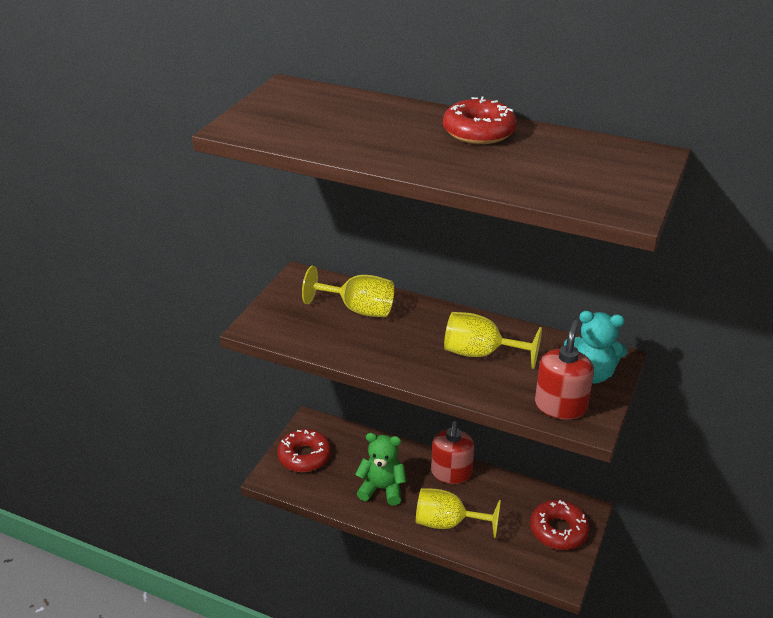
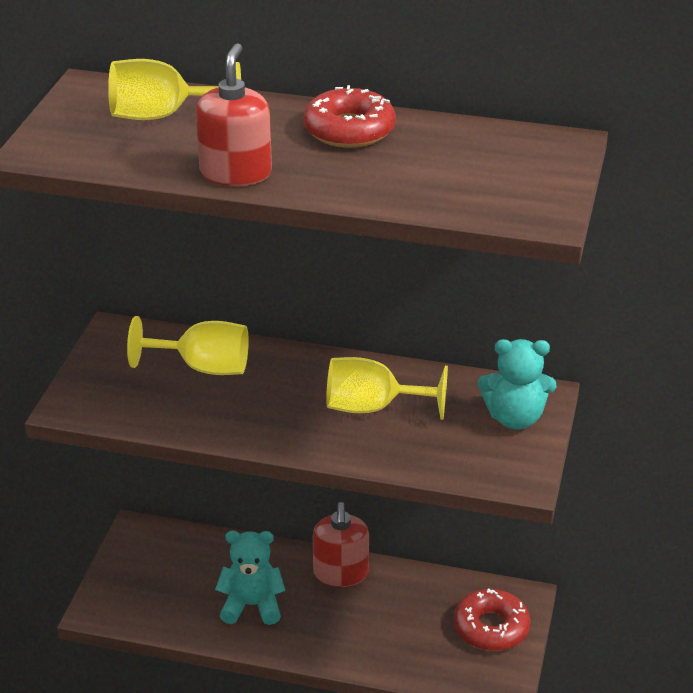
camera: 10 degrees left, 0 degrees up
red donut [277,429,331,472] -> none
green teddy bear [355,433,407,505] -> turquoise teddy bear [215,531,286,625]
yellow goblet [416,488,501,538] -> yellow goblet moved to [108,59,241,120]
red soap dispenser [535,320,594,419] -> red soap dispenser moved to [196,43,272,186]

